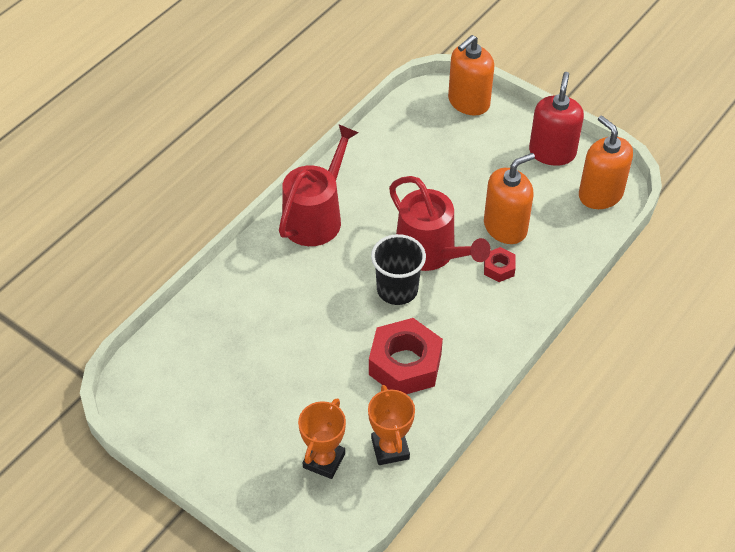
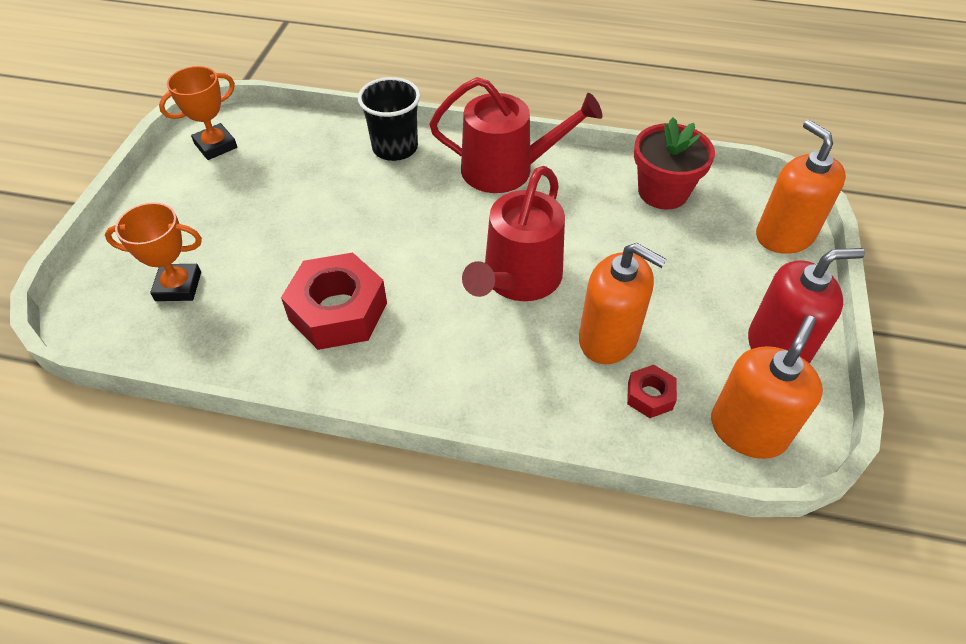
camera: 65 degrees right, 0 degrees up
orange trophy [368,385,415,465] -> orange trophy moved to [159,66,237,160]
black cup [371,234,426,305] -> black cup moved to [358,77,420,161]
orange soap dispenser [448,35,494,116] -> orange soap dispenser turned 45 degrees clockwise [756,120,846,254]
red nut [484,247,516,282] -> red nut moved to [627,365,677,418]
none -> red flower pot [634,117,715,210]

